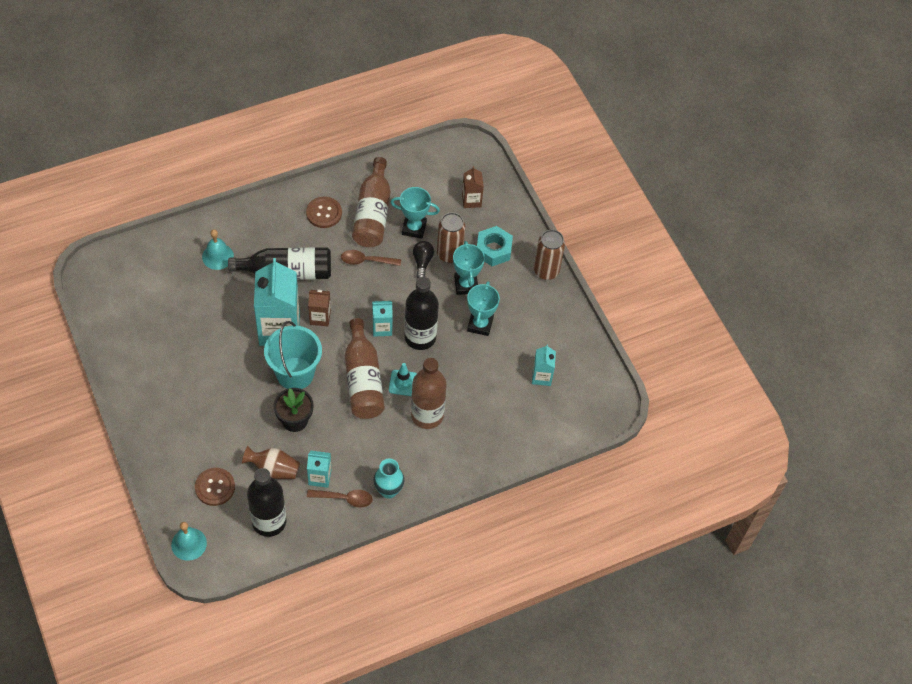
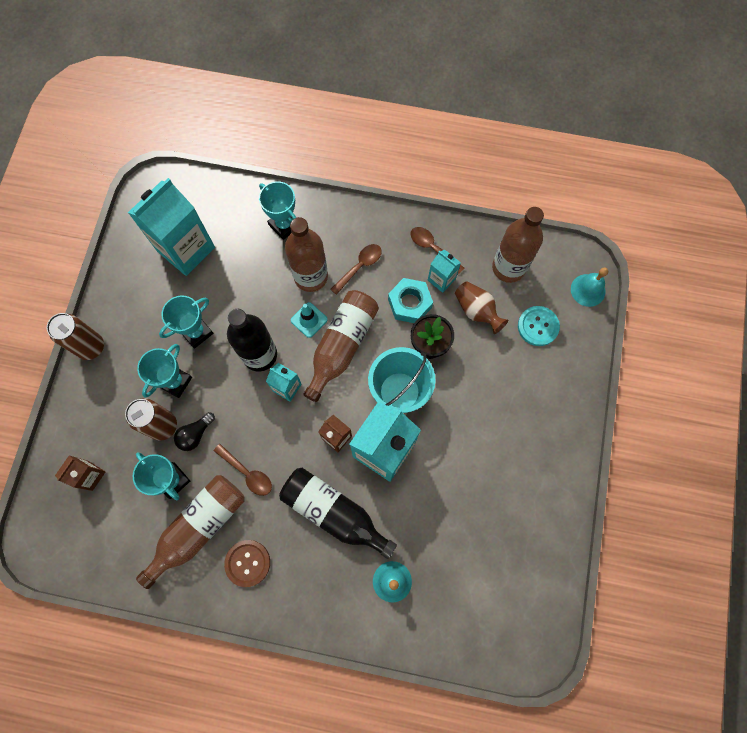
camera: 140 degrees left, 15 degrees up
brown button [195,468,235,506] -> turquoise button [518,306,560,346]
black bottle [247,468,286,537] -> brown bottle [492,207,544,283]
turquoise vase [374,459,404,498] -> none
turquoise nut [477,226,513,266] -> turquoise nut moved to [388,278,433,323]
turquoise carton [532,344,556,386] -> turquoise carton [128,178,215,276], size x2.07
none -> turquoise trophy [259,181,296,240]
none -> brown spoon [331,244,382,295]

